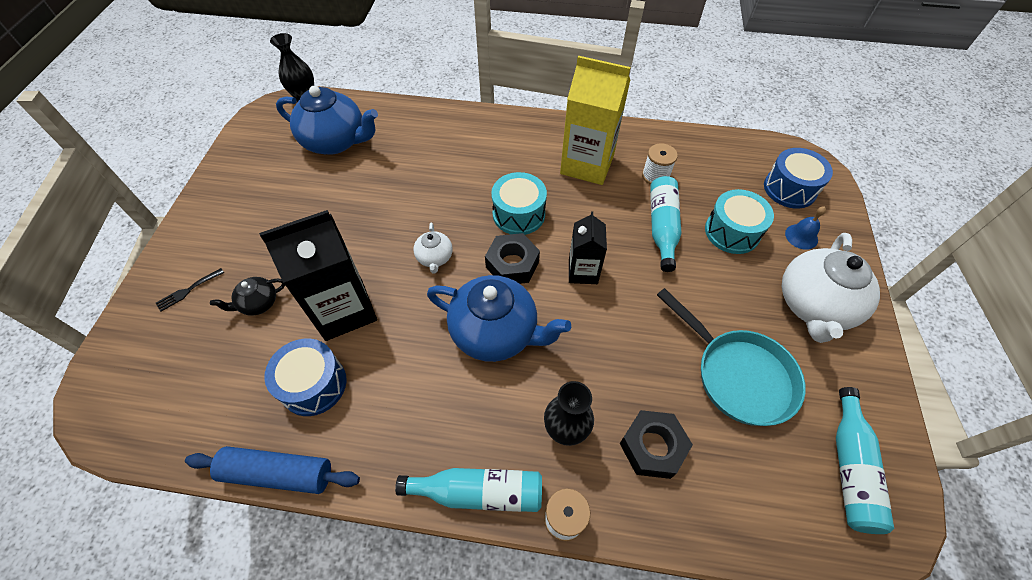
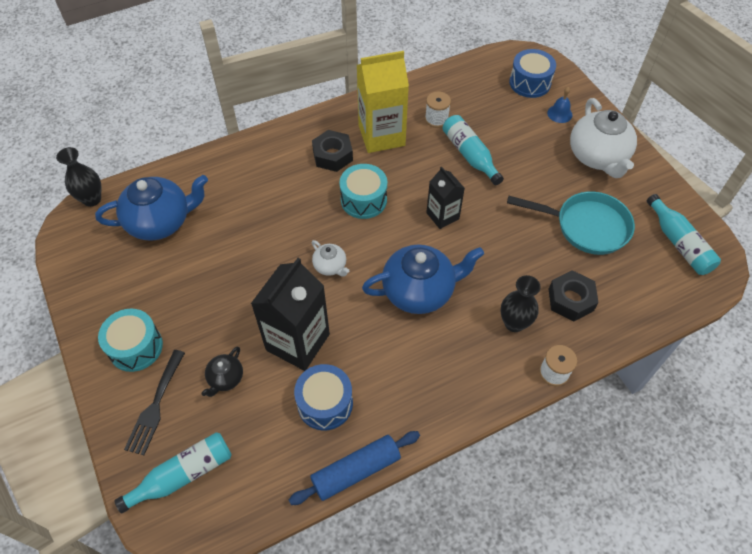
camera: 35 degrees left, 0 degrees up
black fork [156,268,224,312] -> black fork [124,350,185,455], size x1.73
turquoise bottle [395,468,542,512] -> turquoise bottle moved to [114,432,232,514]
black nut [485,233,540,284] -> black nut moved to [312,130,353,172]
turquoise drum [705,189,774,254] -> turquoise drum moved to [98,309,163,372]

